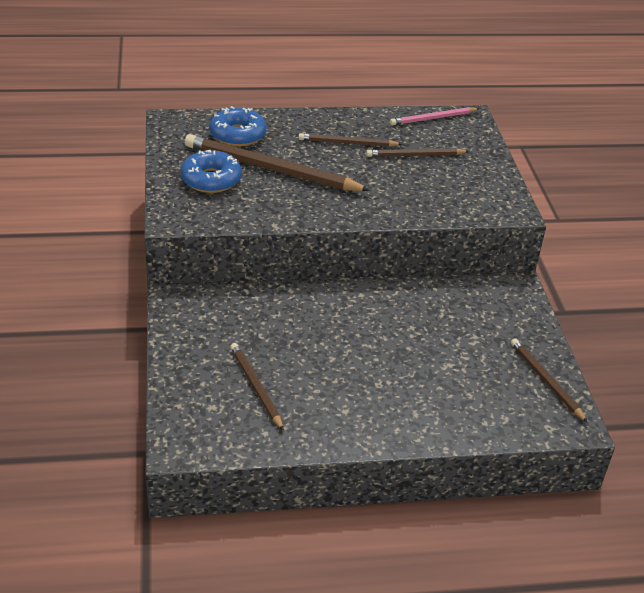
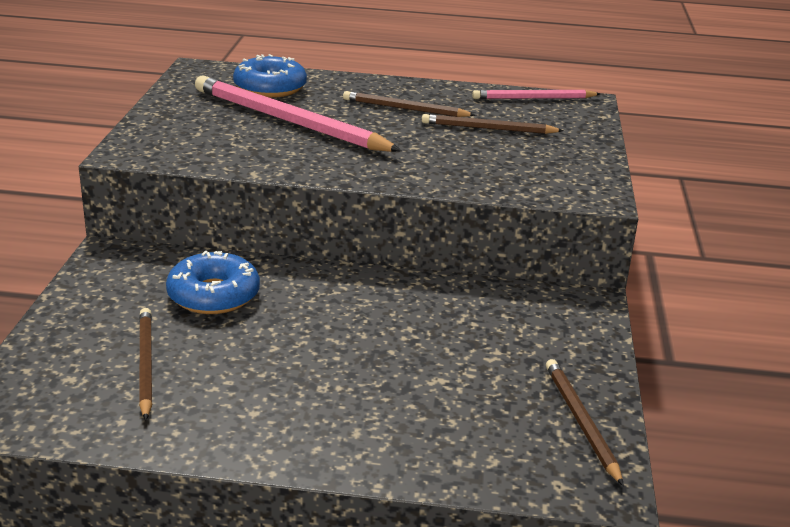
camera: 15 degrees right, 10 degrees down
blue donut [181,150,242,193] -> blue donut moved to [166,250,260,314]
brown pencil [185,134,370,191] -> pink pencil [195,76,402,152]

